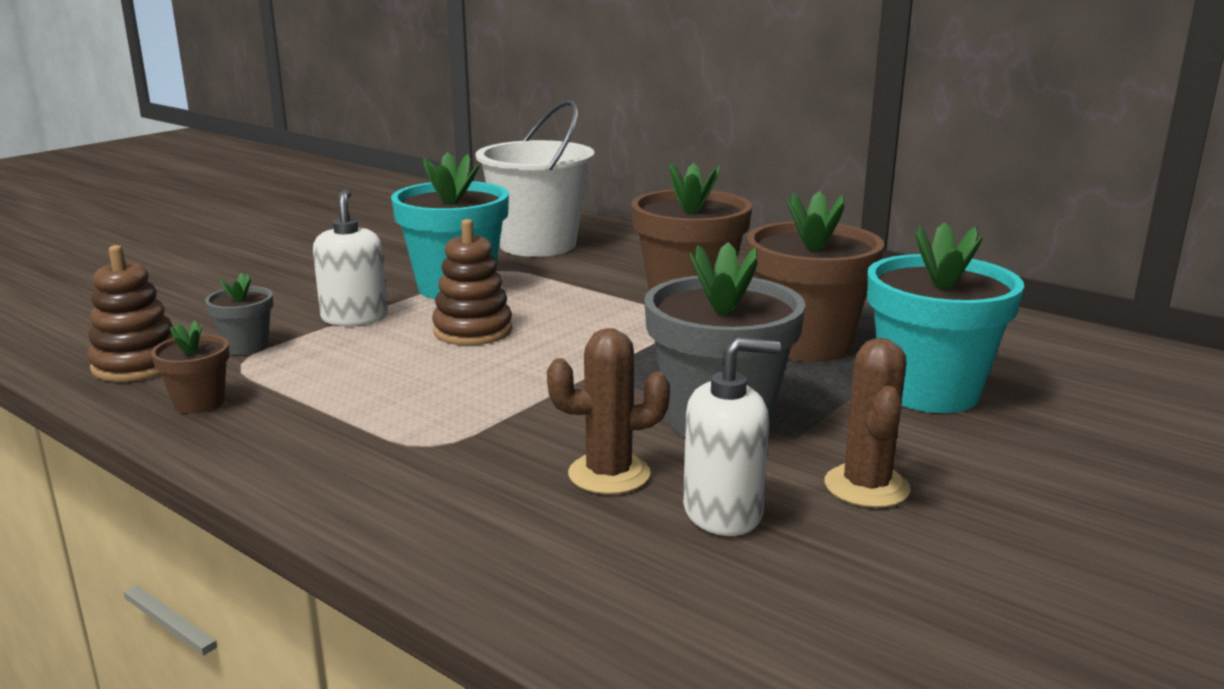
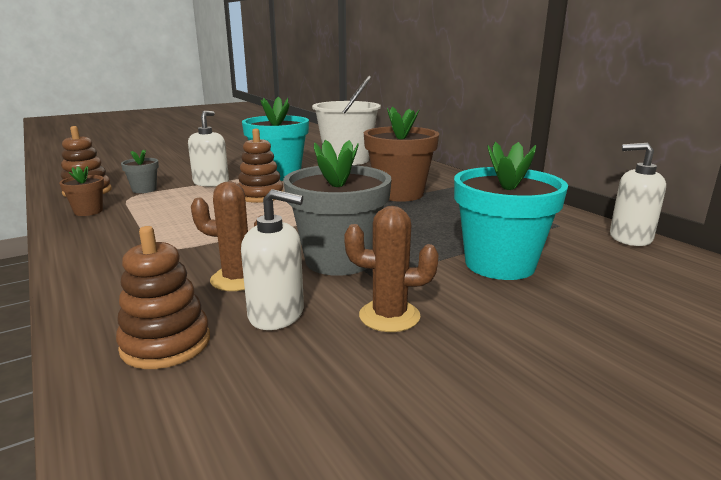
camera: 20 degrees right, 0 degrees up
brown flower pot [747,191,884,362] -> none
brown cactus [825,338,911,508] -> brown cactus turned 75 degrees clockwise [344,206,438,332]
none -> brown stacking toy [116,226,210,369]
none -> white soap dispenser [610,143,666,246]

